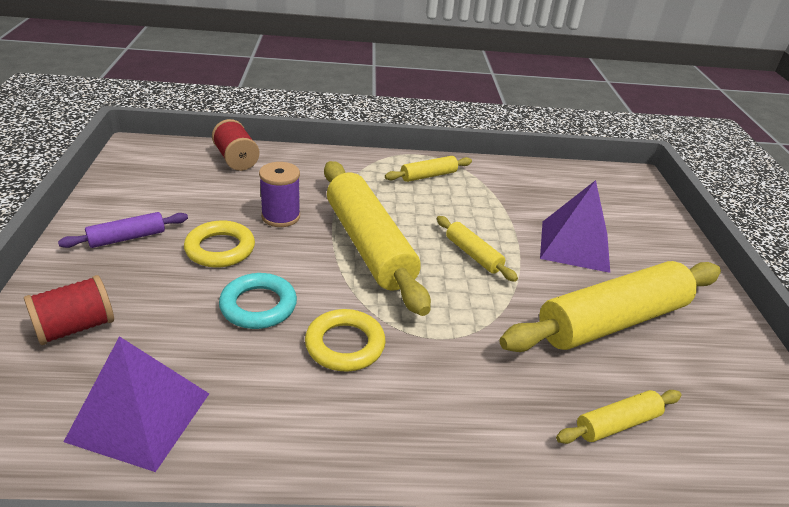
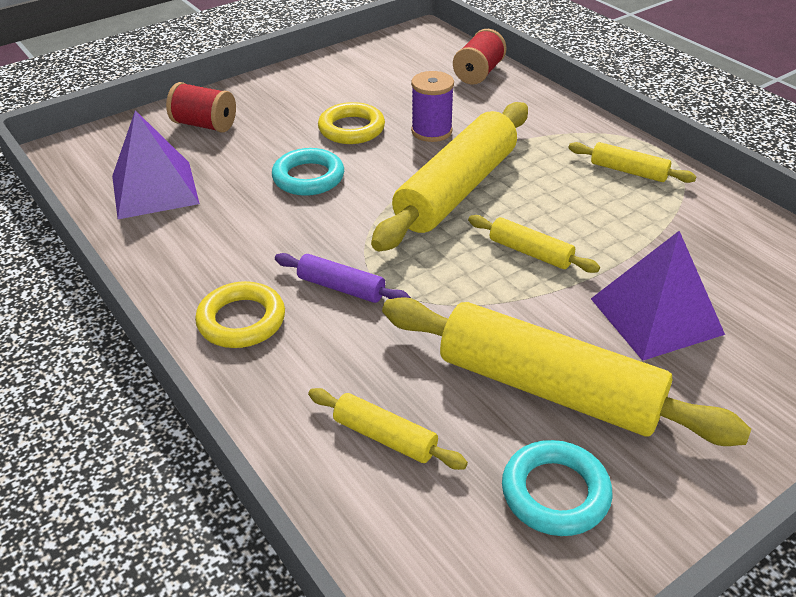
camera: 60 degrees right, 5 degrees up
purple rolling pin [58,212,188,248] -> purple rolling pin moved to [275,253,411,303]
yellow ring [305,309,386,371] -> yellow ring moved to [195,281,285,348]
yellow rolling pin [437,216,518,282] -> yellow rolling pin turned 75 degrees counterclockwise [468,215,600,273]
none -> turquoise ring [502,440,613,536]

